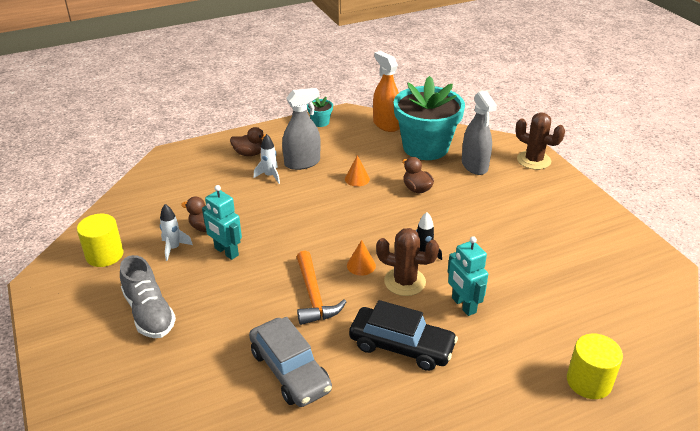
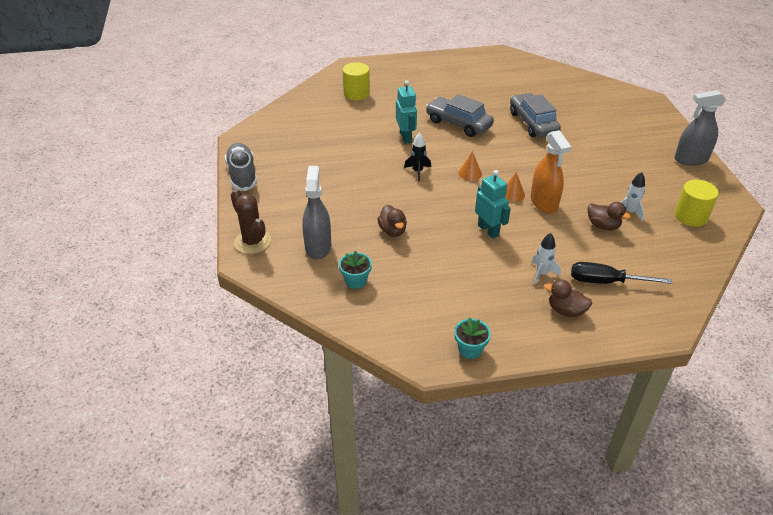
camera: 165 degrees left, 5 degrees up
grey shoe [120,255,176,338] -> grey shoe moved to [225,143,257,191]
turquoise robot [202,185,242,260] -> turquoise robot moved to [475,170,511,239]
grey spray bottle [282,88,321,170] -> grey spray bottle moved to [674,90,726,166]
orange hammer [297,251,347,325] -> none
orange cone [345,155,370,186] -> orange cone moved to [505,172,525,202]
black car [349,300,458,371] -> grey car [426,94,494,137]
orange spray bottle [373,51,400,132] -> orange spray bottle moved to [531,130,571,213]
brown cactus [376,228,439,296] -> none
turquoise flower pot [394,76,465,160] -> turquoise flower pot [339,250,372,289], size x0.40
none -> black screwdriver [571,262,672,284]

